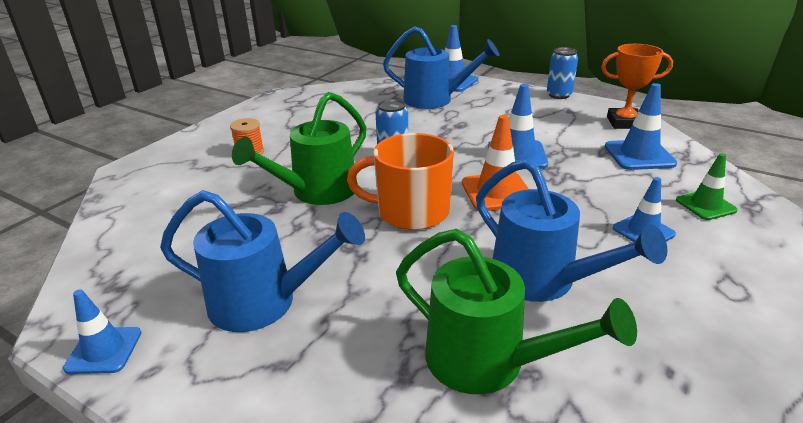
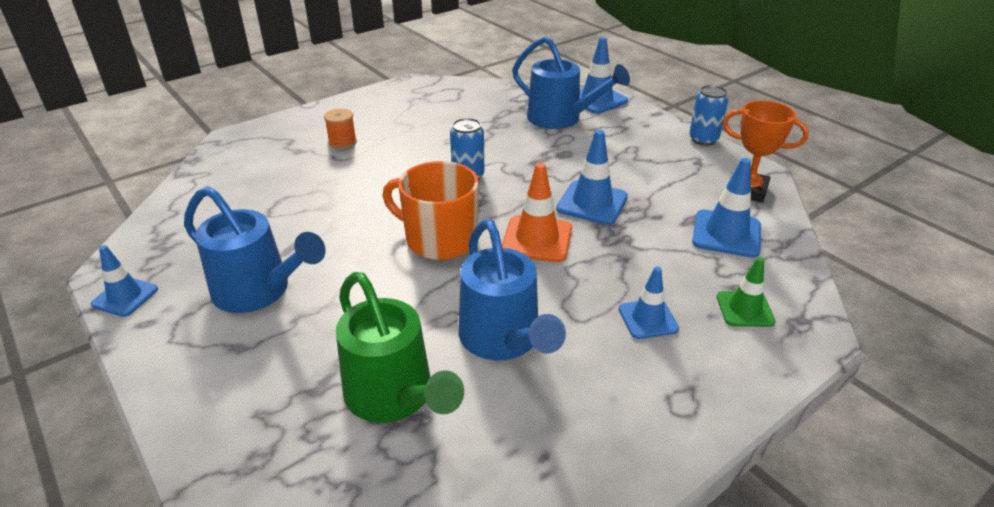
camera: 20 degrees right, 5 degrees up
green watering can [232,92,367,205] -> none

